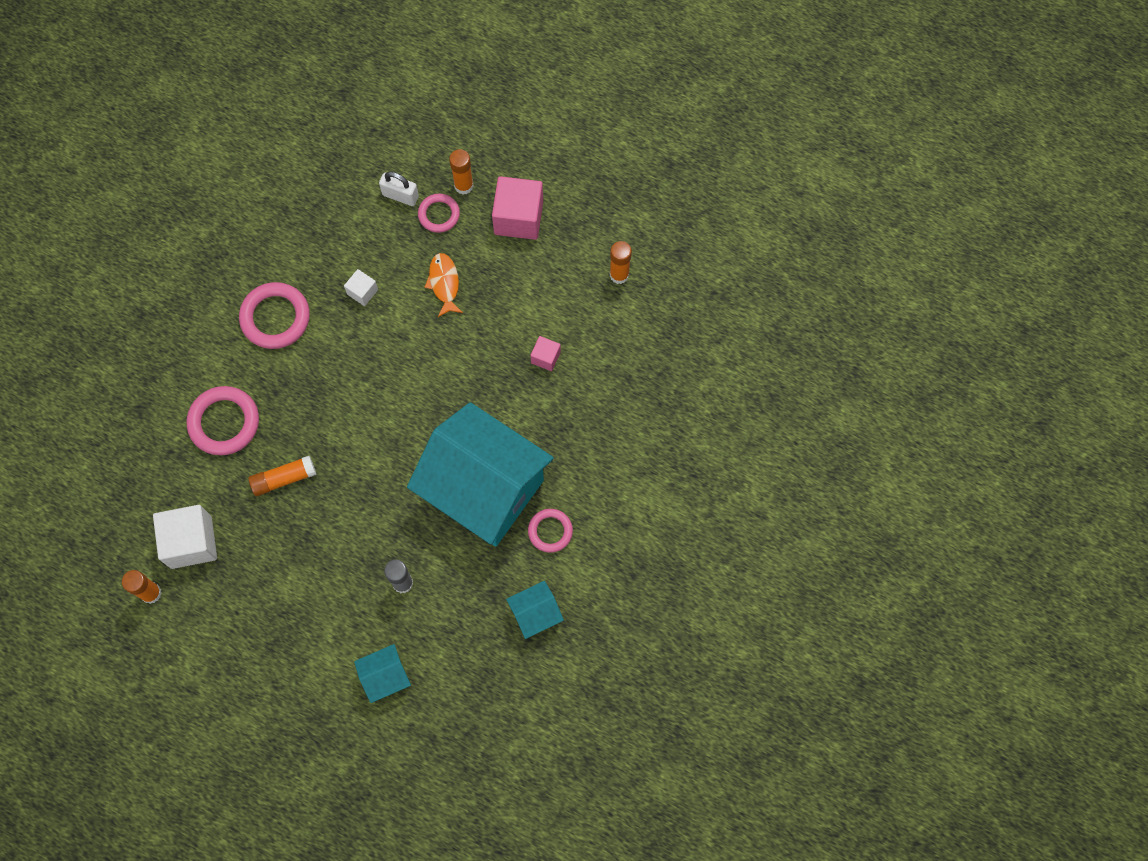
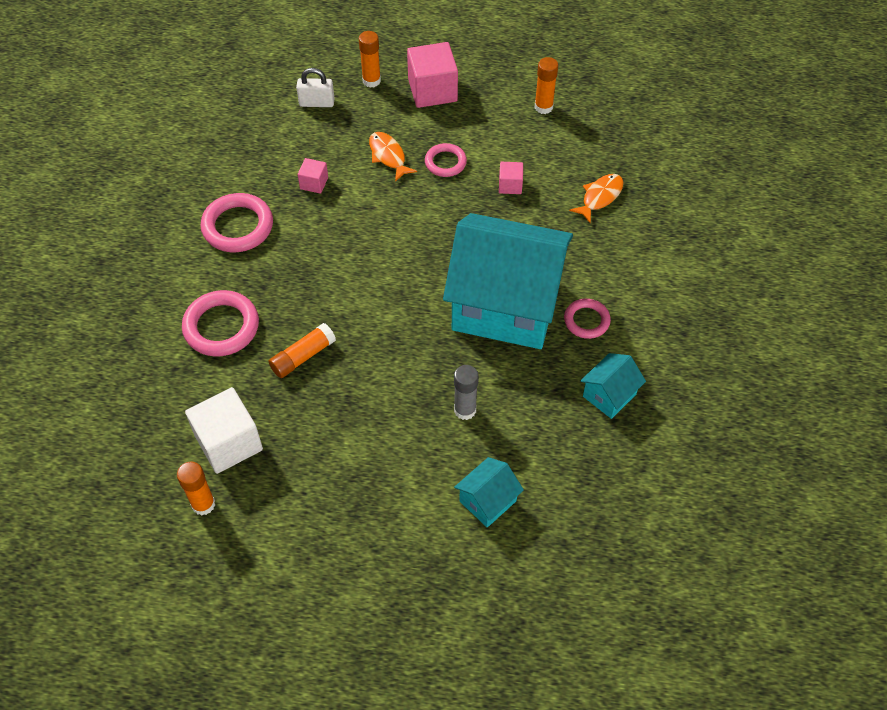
camera: 20 degrees left, 15 degrees down
white cube [344,269,378,306] -> pink cube [298,158,328,194]
pink ring [418,194,460,233] -> pink ring moved to [425,143,467,177]
none -> orange fish [569,174,624,223]

